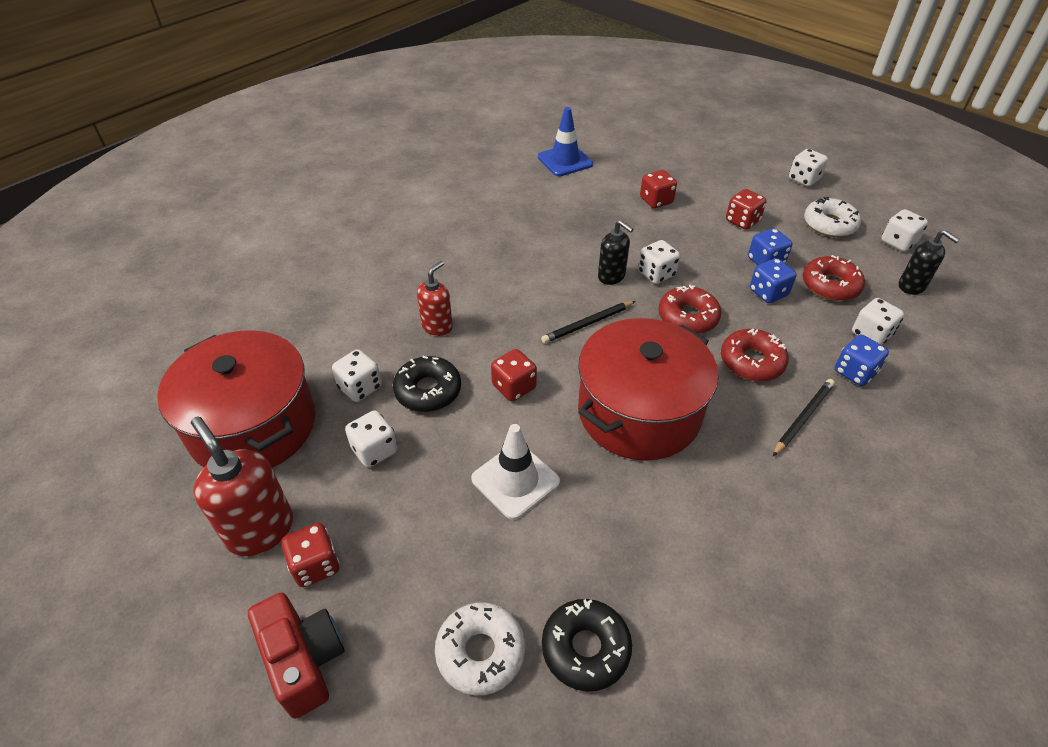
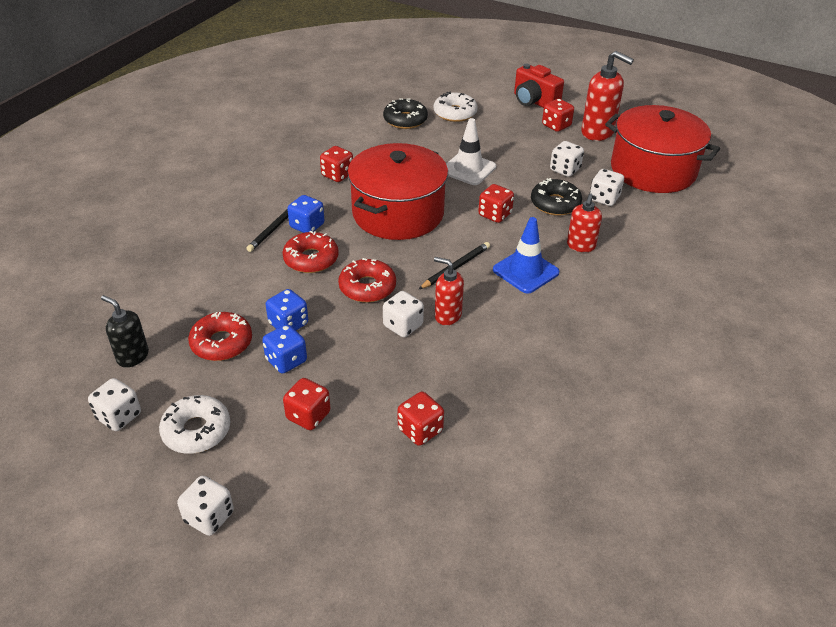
camera: 165 degrees right, 5 degrees down
blue traffic cone [538,107,593,176] -> blue traffic cone moved to [493,217,559,294]
black soap dispenser [598,220,633,285] -> red soap dispenser [434,257,464,325]
blue dice [835,335,889,386] -> blue dice moved to [287,195,324,233]
white dice [852,298,904,345] -> none
none -> red dice [320,146,353,182]

